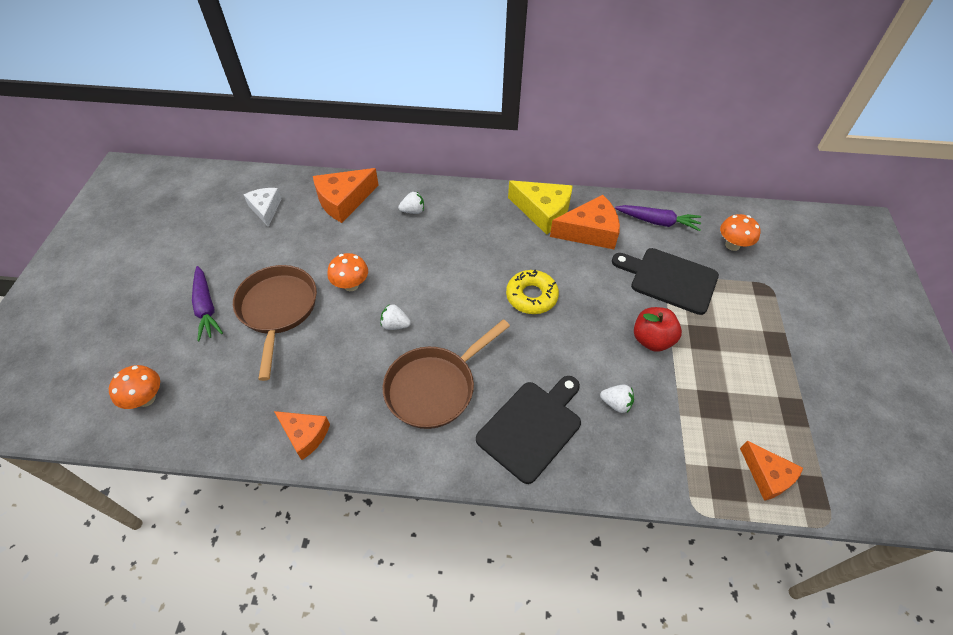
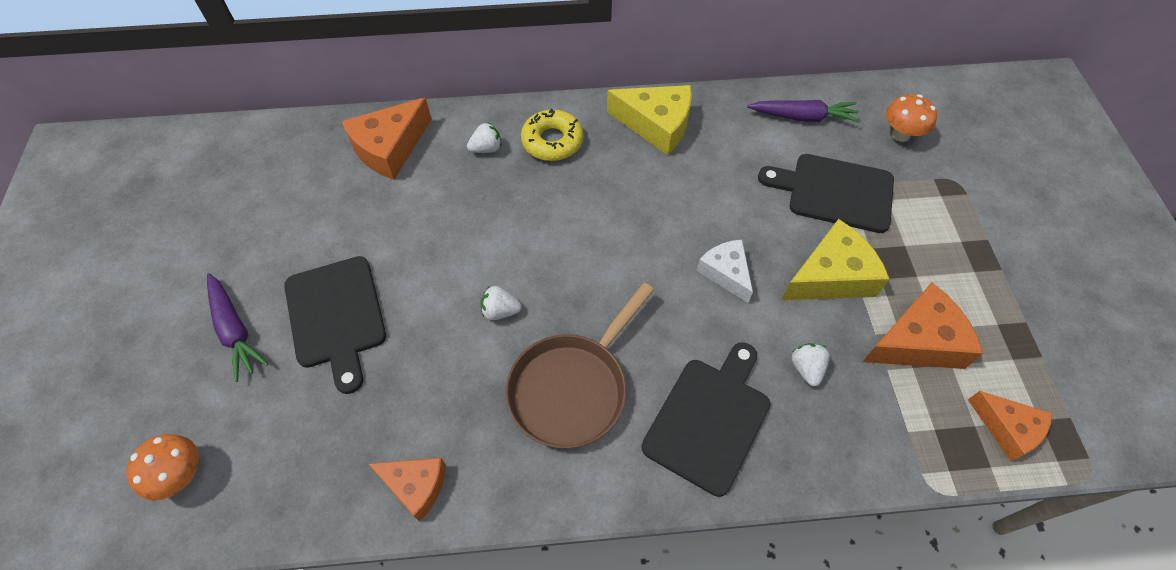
camera: 10 degrees left, 5 degrees up
brown pan [233,265,317,381] -> black cutting board [284,256,386,394]
white cheese [244,188,281,227] -> white cheese moved to [697,239,753,303]
orange mushroom [327,253,368,291] -> none
yellow donut [506,270,559,314] -> yellow donut moved to [521,109,584,161]
orange cheese [550,195,620,249] -> orange cheese moved to [863,282,983,369]
white strawberry [600,385,634,413] -> white strawberry turned 105 degrees counterclockwise [791,343,830,386]
red apple [634,307,682,352] -> yellow cheese [782,219,889,300]

